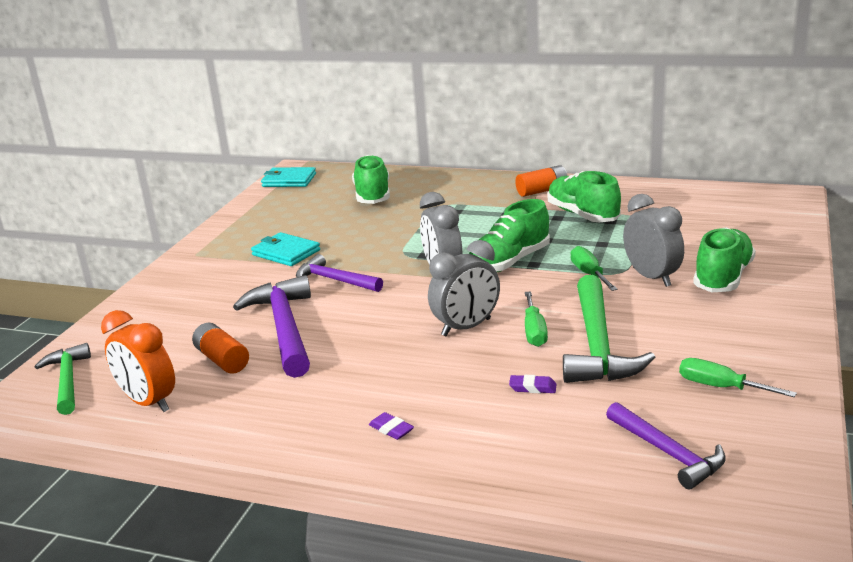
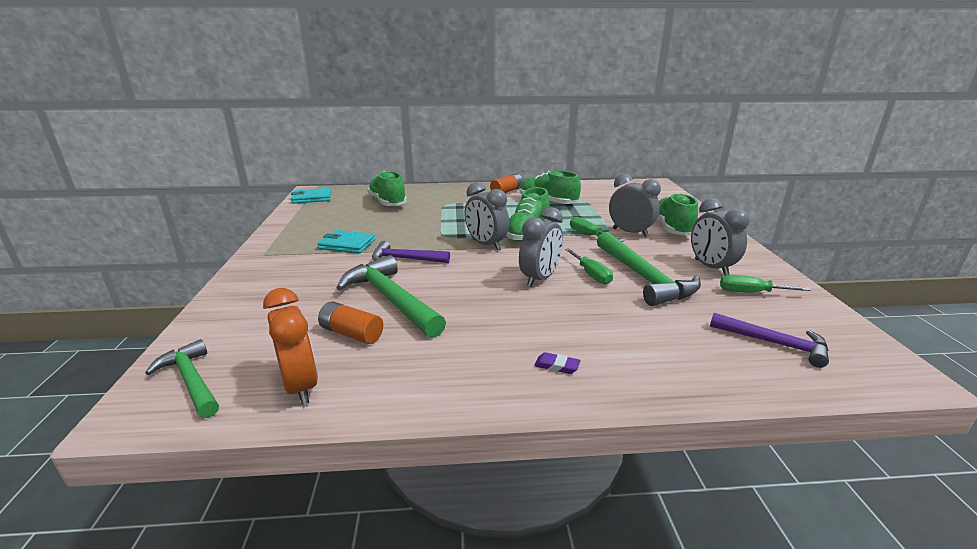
camera: 25 degrees left, 0 degrees up
orange clock [101,310,175,412] -> orange clock turned 135 degrees counterclockwise [263,288,318,405]
purple hammer [233,275,311,378] -> green hammer [336,255,446,338]
purple eraser [509,375,557,393] -> none
none -> grey clock [691,198,749,276]

